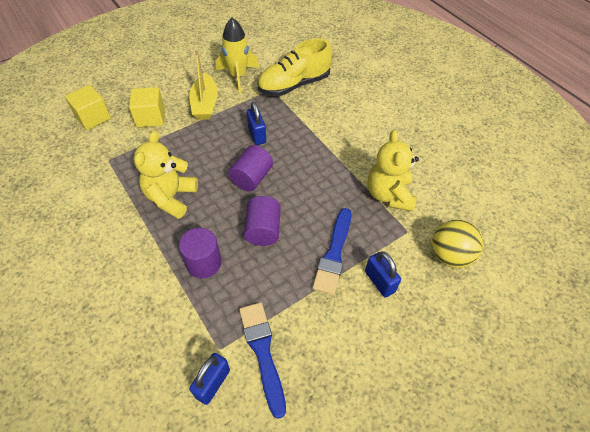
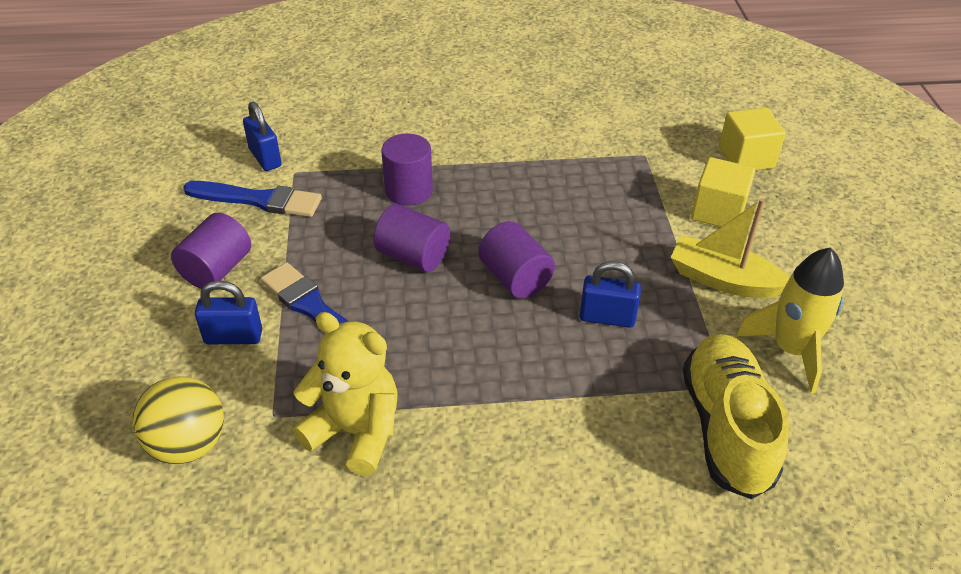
camera: 120 degrees right, 10 degrees down
yellow teddy bear [134,131,198,219] -> none
none -> purple cylinder [171,213,251,289]

